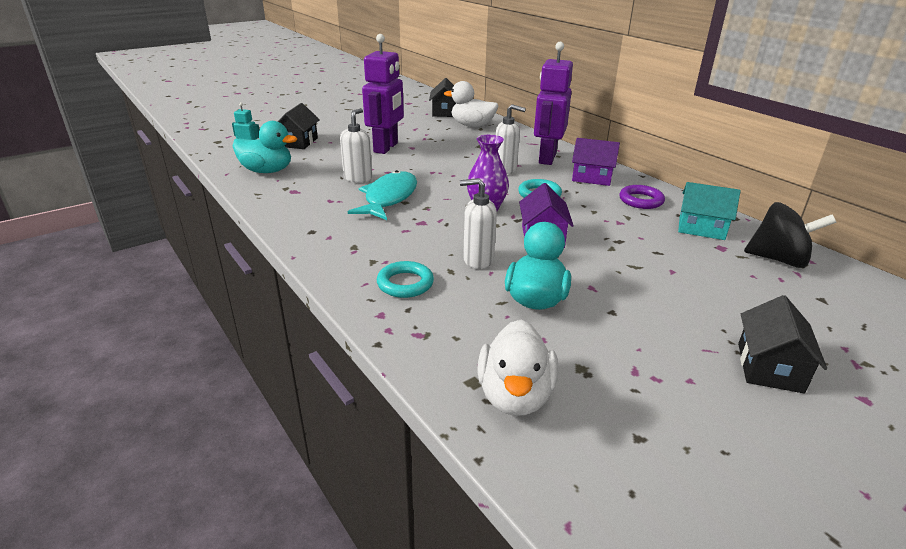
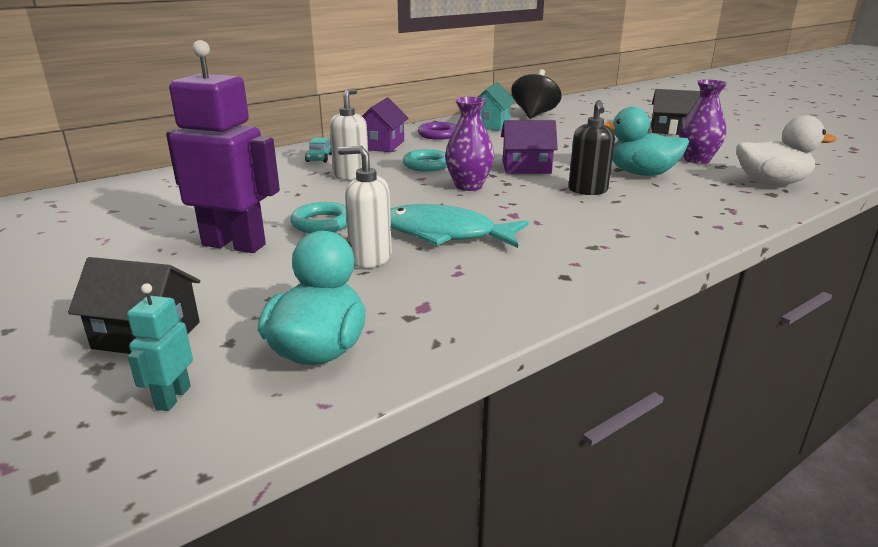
camera: 90 degrees left, 5 degrees down
turquoise ring [377,261,434,298] -> turquoise ring moved to [291,202,347,233]
black house [429,78,456,117] -> none
white duck [444,81,498,127] -> none
white soap dispenser [460,178,497,269] -> black soap dispenser [568,100,615,195]
purple robot [534,42,573,165] -> turquoise car [305,137,332,162]
none -> purple vase [679,80,728,164]

